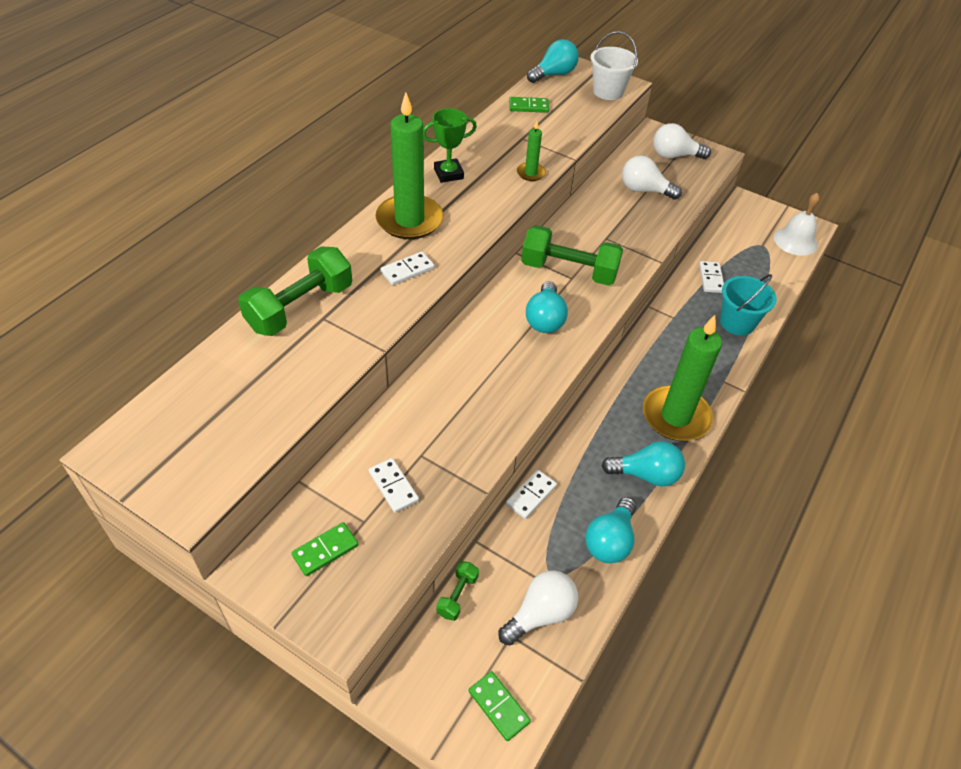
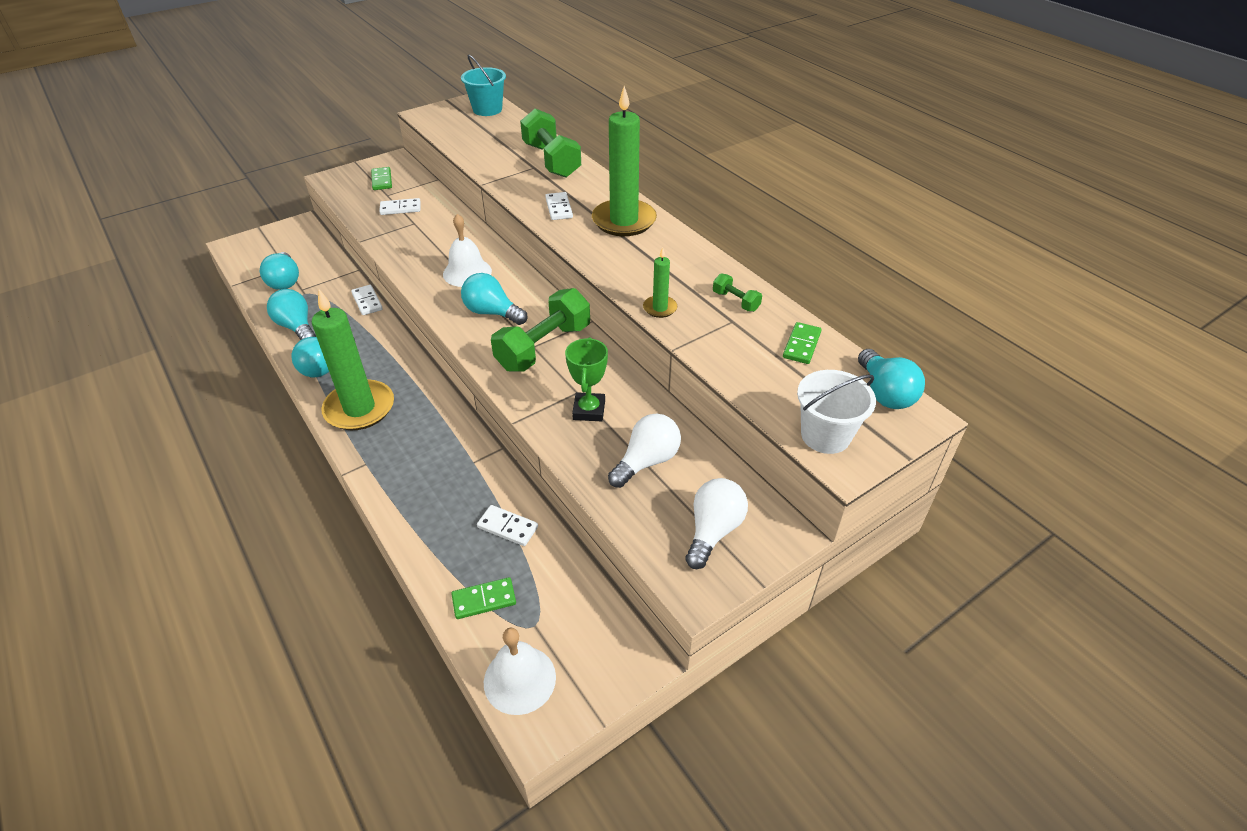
camera: 115 degrees right, 5 degrees down
green trophy [423,108,477,183] -> green trophy moved to [565,337,608,421]
green dumbbell [436,561,479,621] -> green dumbbell moved to [713,273,762,312]
green domino [469,671,531,741] -> green domino moved to [451,577,516,619]
white light bulb [499,570,578,645] -> turquoise light bulb [260,252,299,290]
turquoise bucket [720,274,777,335] -> turquoise bucket moved to [461,55,506,116]
none -> white bell [443,214,492,287]

